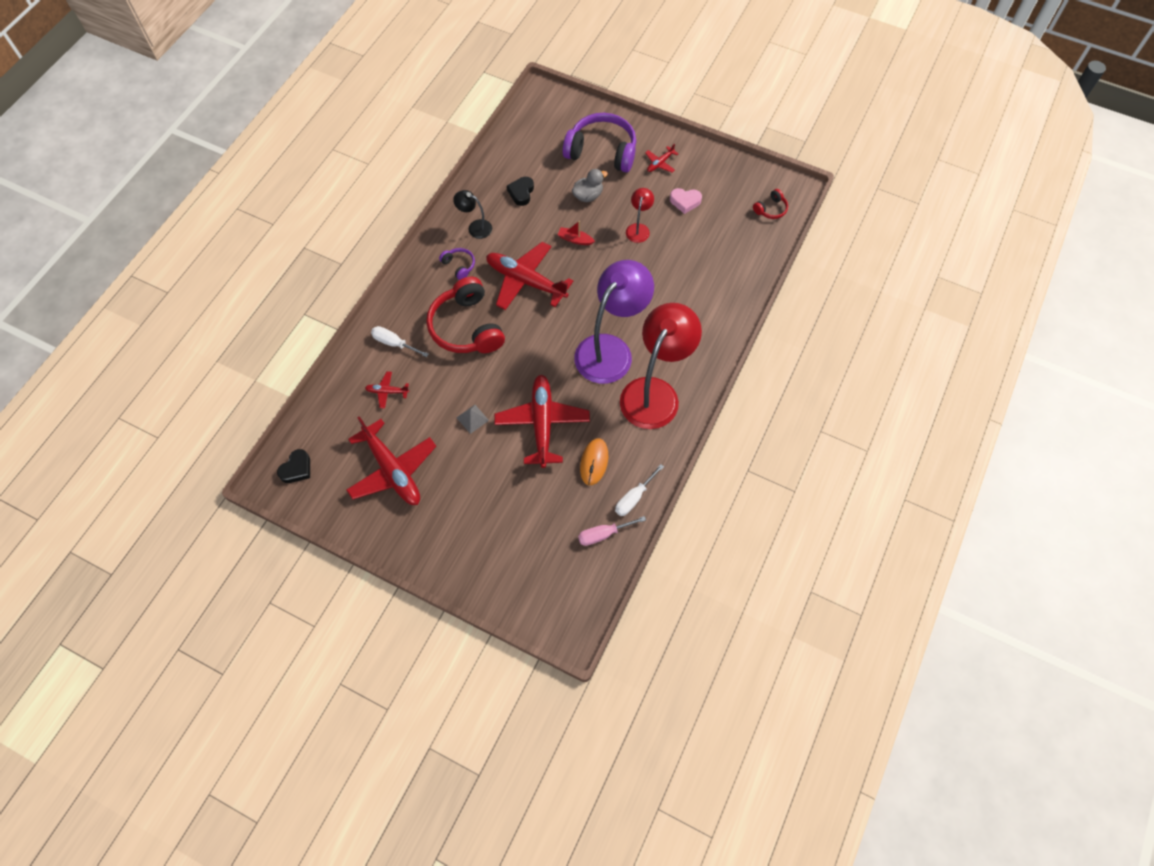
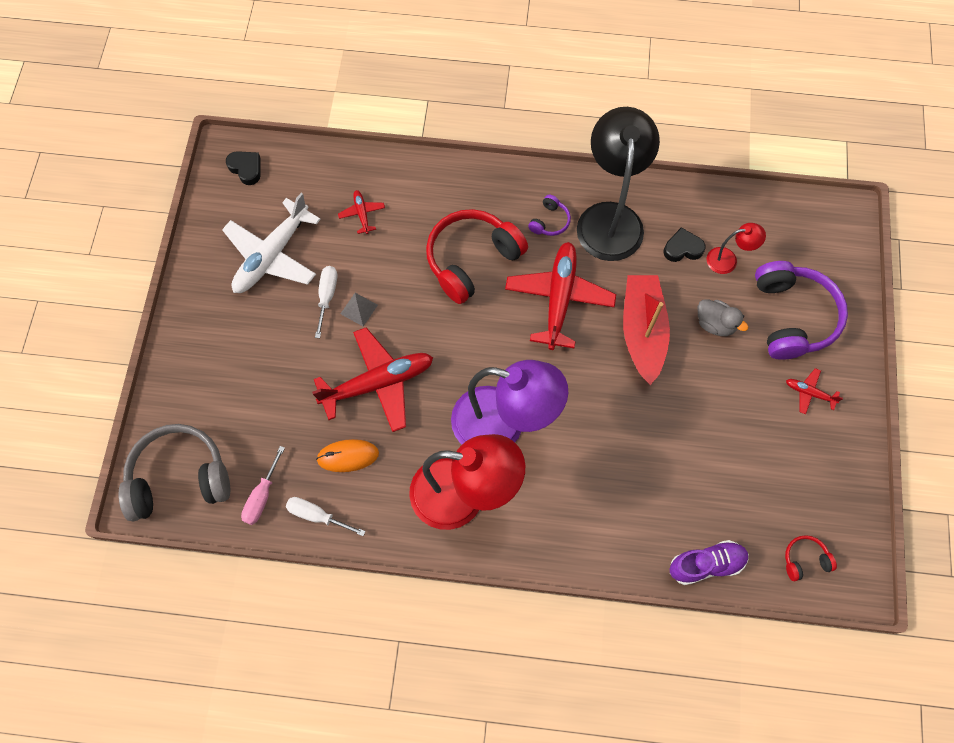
camera: 70 degrees right, 5 degrees up
black heart [277,449,310,483] -> black heart turned 150 degrees counterclockwise [226,151,261,185]
red plane [347,416,436,505] -> white plane [222,193,321,293]
white screwdriver [371,326,429,357] -> white screwdriver moved to [315,266,337,338]
black lamp [453,190,492,239] -> black lamp [577,107,660,261], size x2.24
red boat [557,221,595,245] -> red boat [623,275,670,385], size x2.36
pink screwdriver [578,516,646,546] -> pink screwdriver turned 120 degrees counterclockwise [241,446,285,525]
red lamp [626,188,654,243] -> red lamp moved to [706,223,766,274]
pink heart [670,188,702,214] -> none
red headphones [753,189,788,219] -> red headphones turned 135 degrees clockwise [785,535,837,581]
none -> grey headphones [118,424,230,521]
none -> purple shoe [670,540,749,585]

